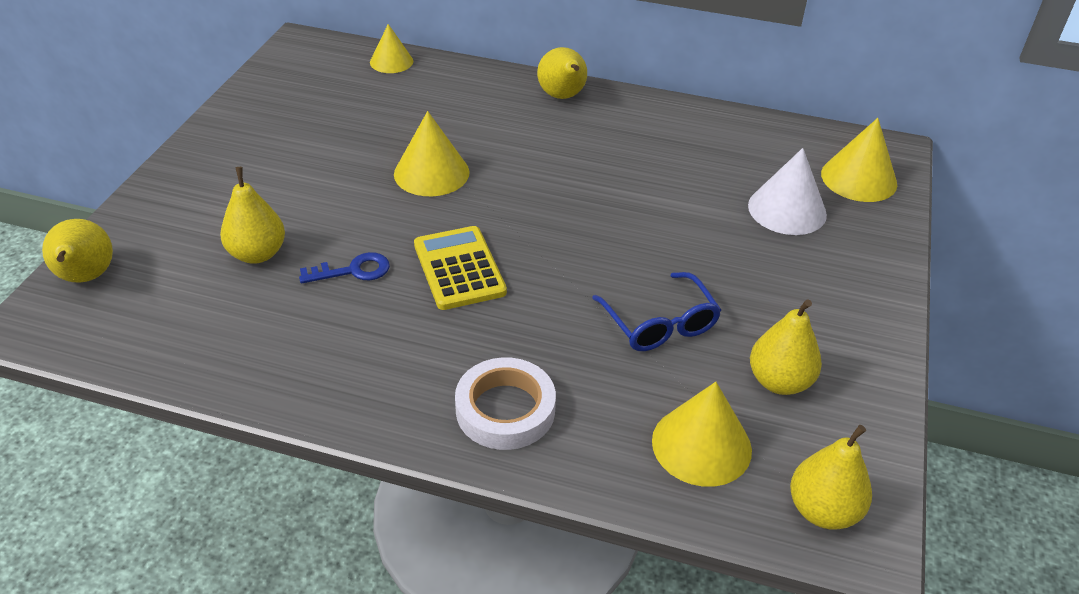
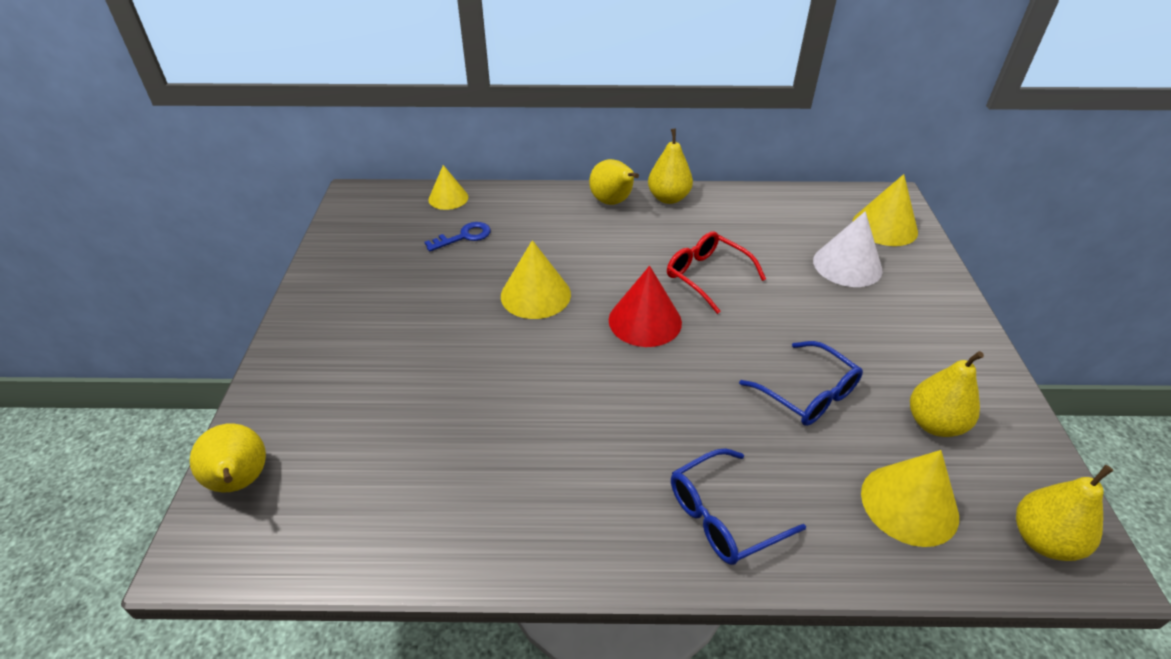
camera: 15 degrees left, 0 degrees up
yellow pear [220,167,285,264] -> yellow pear moved to [648,129,693,204]
blue key [299,252,390,284] -> blue key moved to [425,222,491,251]
yellow calculator [414,226,507,310] -> none
white tape [455,357,556,450] -> blue glasses [671,448,806,565]
none -> red cone [609,266,682,347]
none -> red glasses [667,231,766,314]

